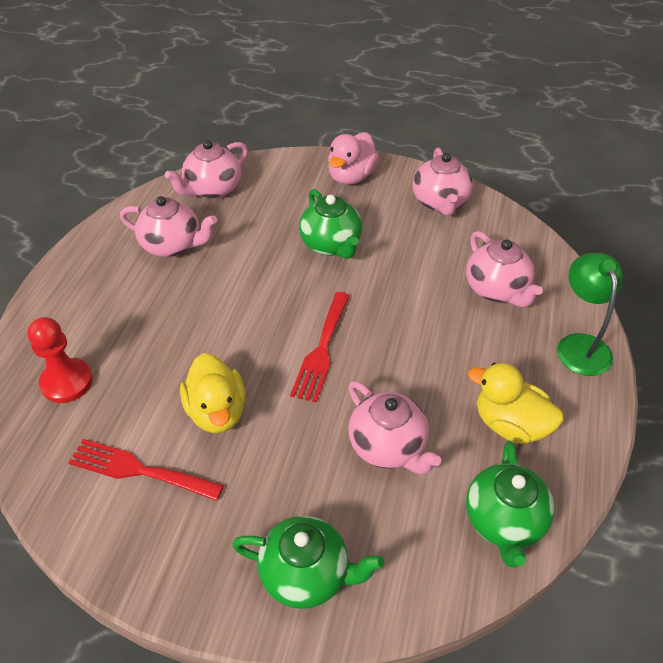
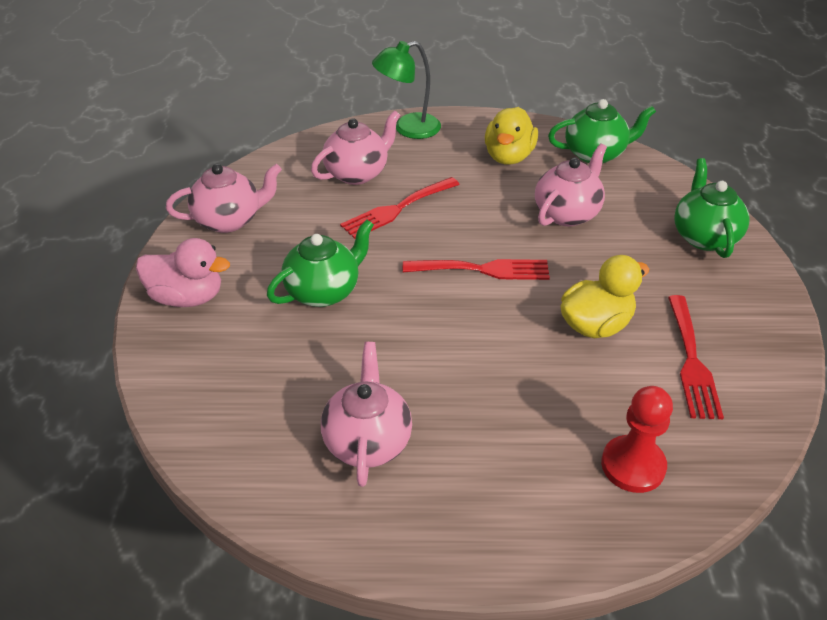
camera: 105 degrees left, 5 degrees down
pink teapot [165,140,248,199] -> none
none -> red fork [340,177,460,239]

